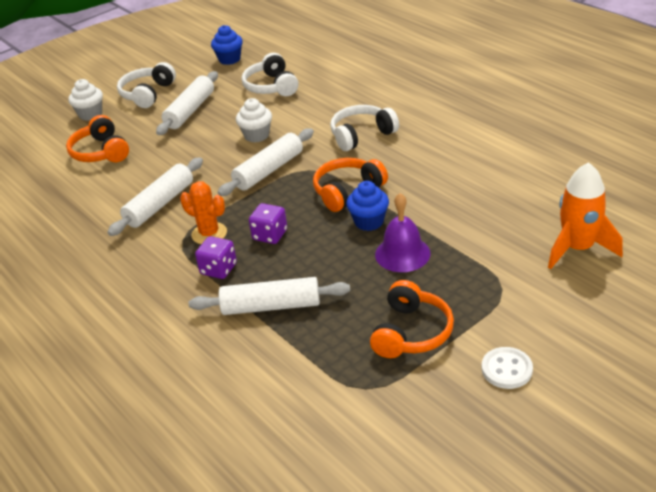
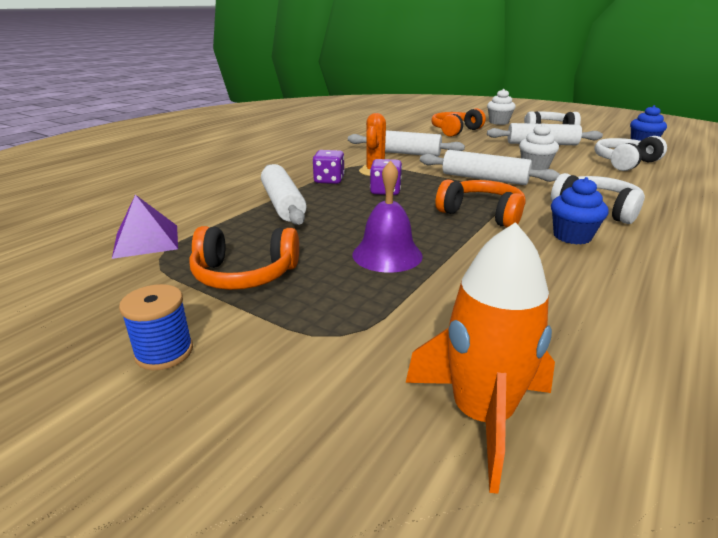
camera: 70 degrees right, 10 degrees down
blue cupcake [346,181,389,231] -> blue cupcake moved to [551,177,609,245]
white button [482,347,533,389] -> blue spool [119,284,193,370]
none -> purple pyramid [112,195,178,259]

